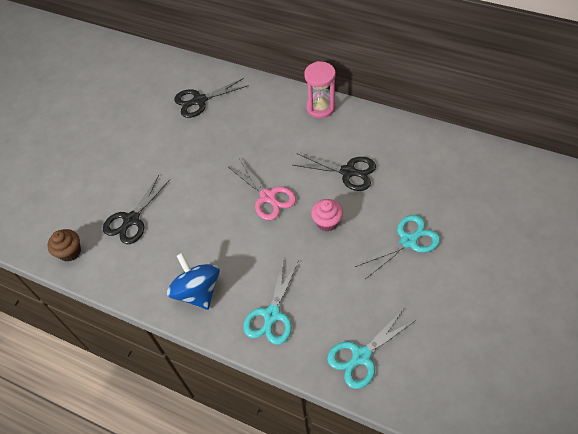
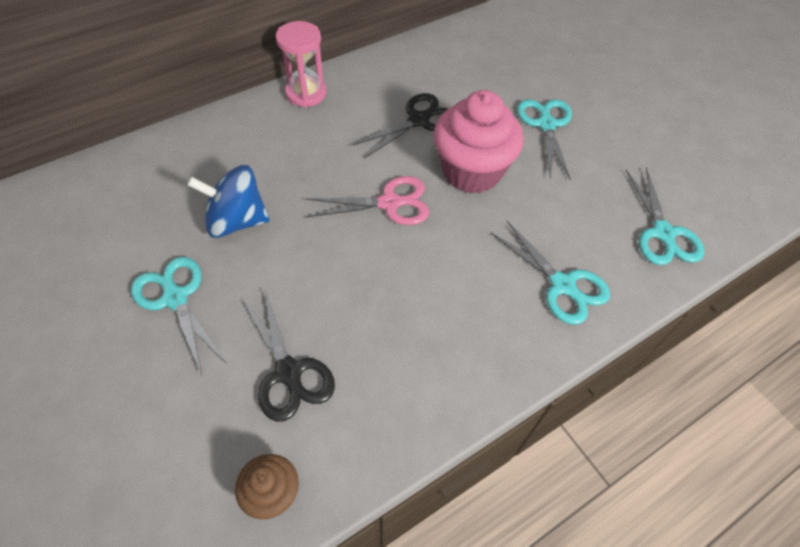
camera: 65 degrees left, 0 degrees up
blue spinning top [167,253,220,310] -> blue spinning top moved to [187,165,269,238]
black scissors [174,78,249,118] -> none
pink cupcake [311,199,343,231] -> pink cupcake [433,90,524,194], size x2.01
none -> turquoise scissors [131,257,226,375]

